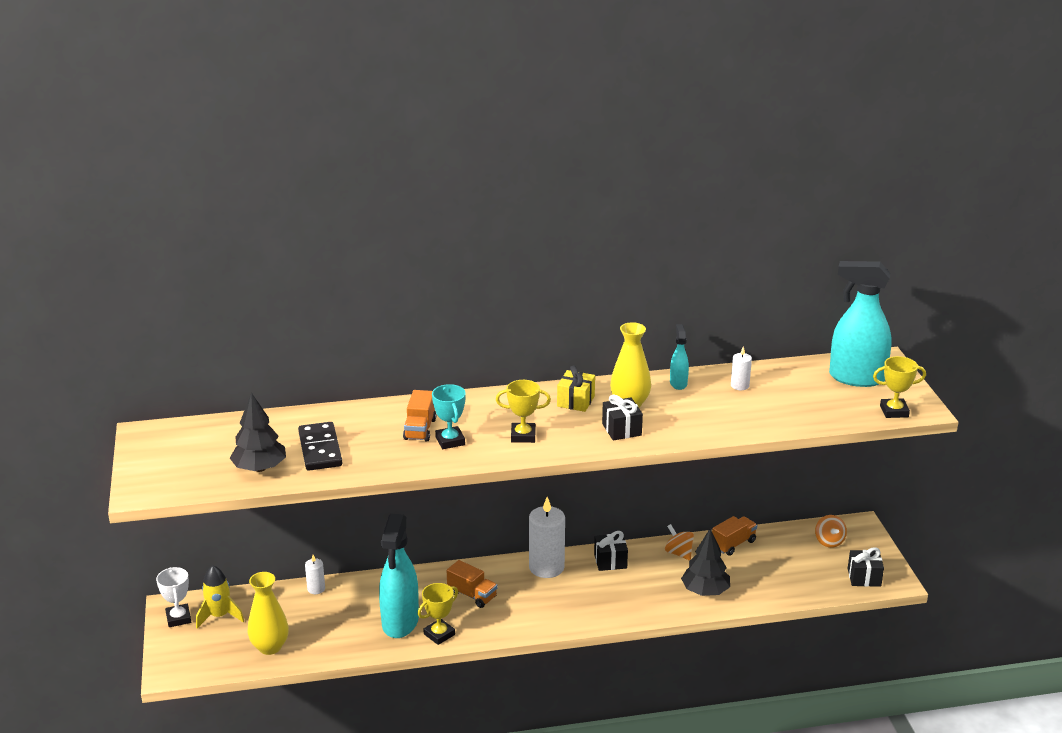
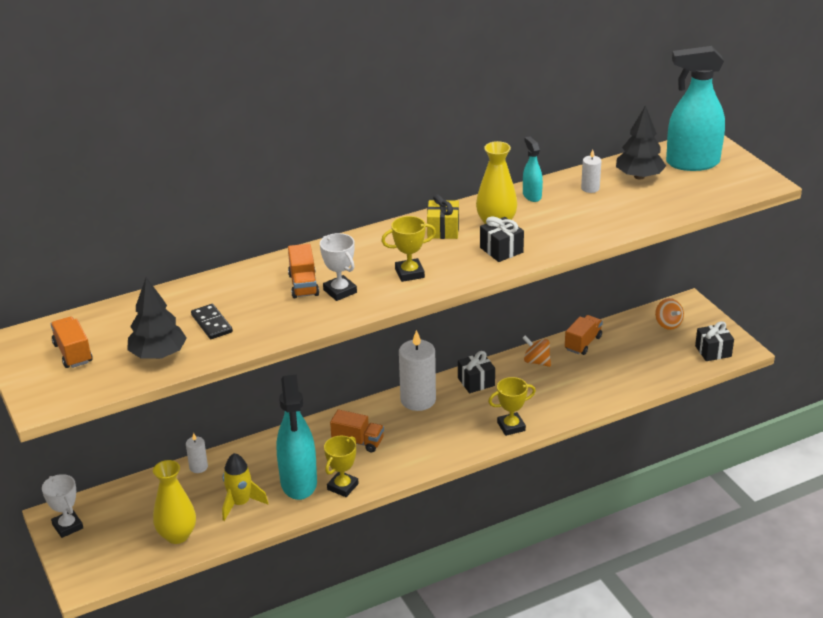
camera: 15 degrees left, 5 degrees up
yellow rocket [196,565,244,628] -> yellow rocket moved to [222,453,268,521]
black domino [298,422,342,471] -> black domino [191,304,233,339], size x0.66
turquoise trophy [432,384,466,449] -> white trophy [320,233,357,301]
black tree [681,528,730,596] -> black tree moved to [616,105,666,180]
yellow trophy [873,356,926,418] -> yellow trophy moved to [488,377,536,436]
none -> orange truck [51,317,92,368]

